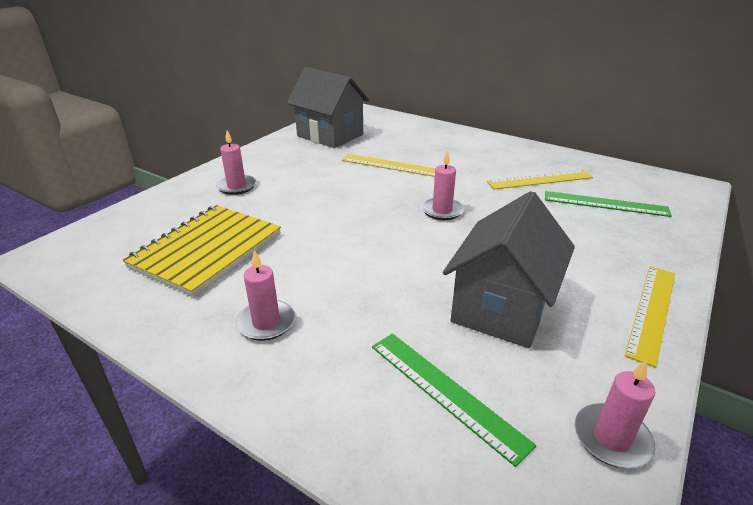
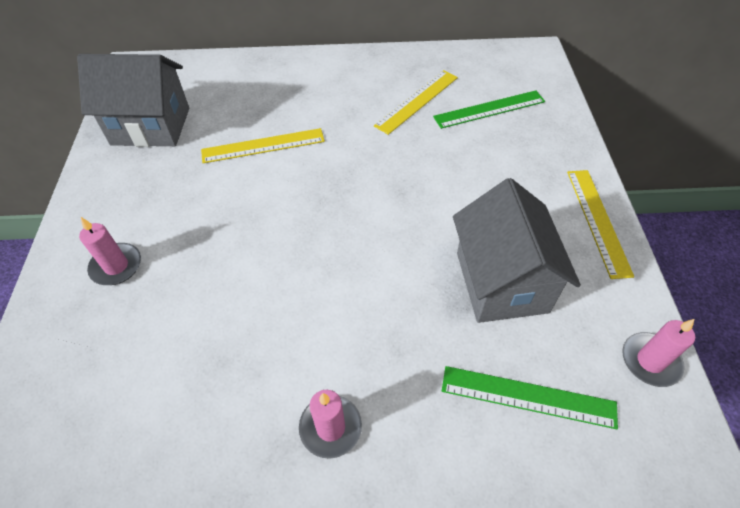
camera: 35 degrees left, 20 degrees up
yellow notebook [123,205,281,297] -> none
pink candle [421,150,464,220] -> none

